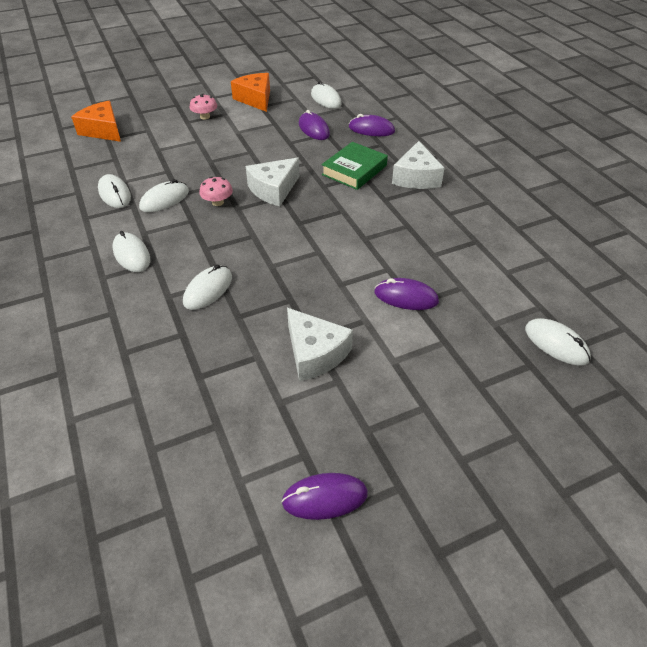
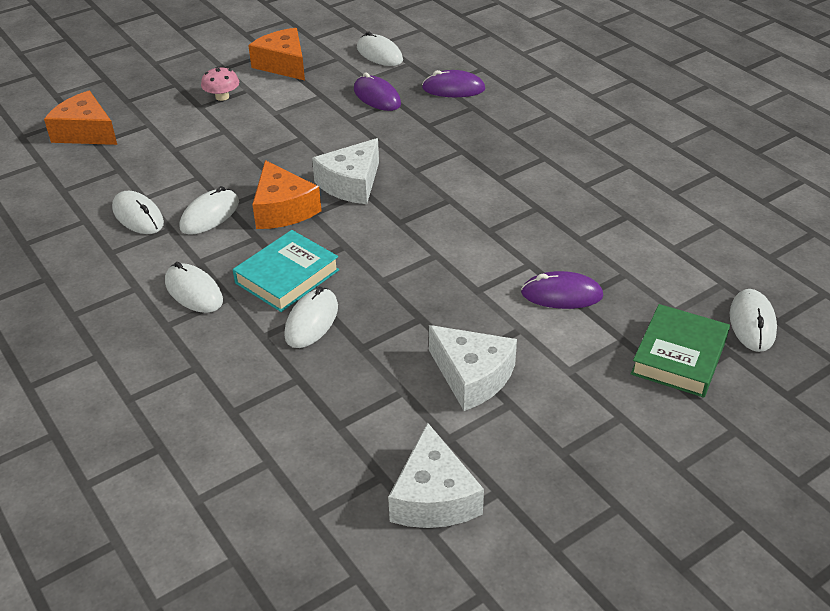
camera: 10 degrees left, 5 degrees down
pink mushroom [199,177,233,206] -> orange cheese [252,160,322,229]
purple mouse [281,473,368,520] -> none
green book [321,142,388,190] -> green book moved to [631,304,730,398]
white cheese [392,141,444,189] -> white cheese moved to [388,422,484,528]
white mouse [525,318,591,365] -> white mouse turned 60 degrees clockwise [730,289,777,352]
none -> turquoise book [233,230,339,312]

